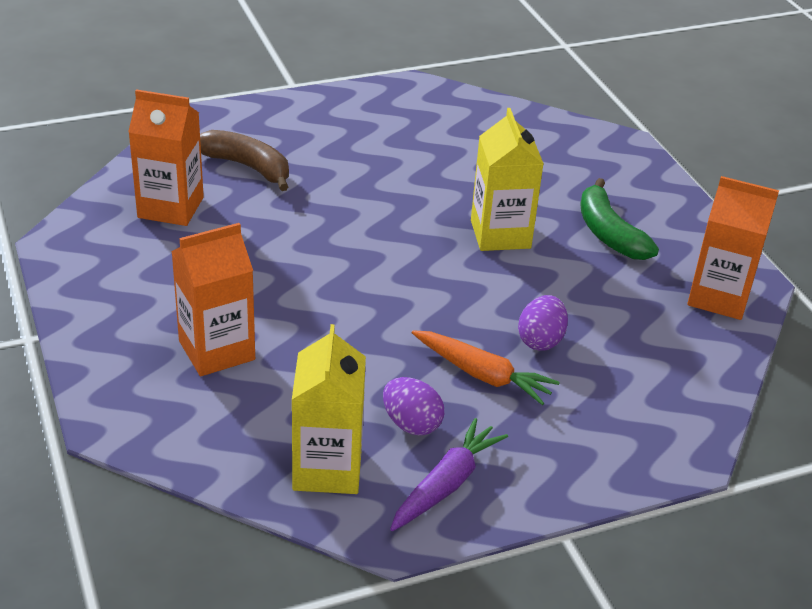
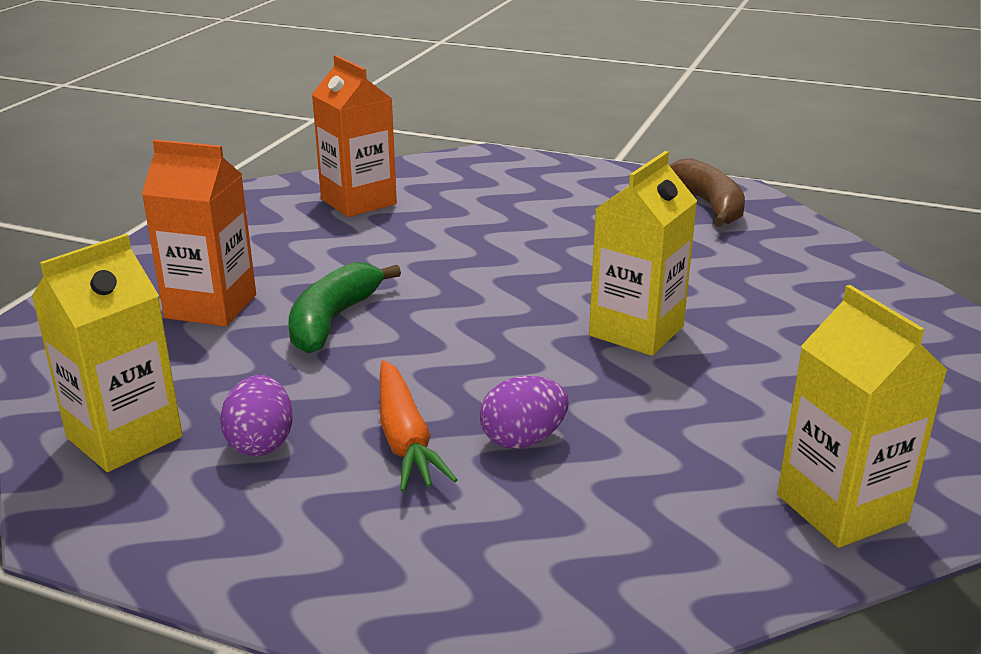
camera: 45 degrees right, 10 degrees down
brown banana [200,130,289,191] -> brown banana moved to [669,158,745,227]
purple carrot [390,418,508,531] -> none
green banana [580,178,659,260] -> green banana moved to [289,262,401,353]
orange carton [687,176,779,320] -> yellow carton [777,285,947,548]

